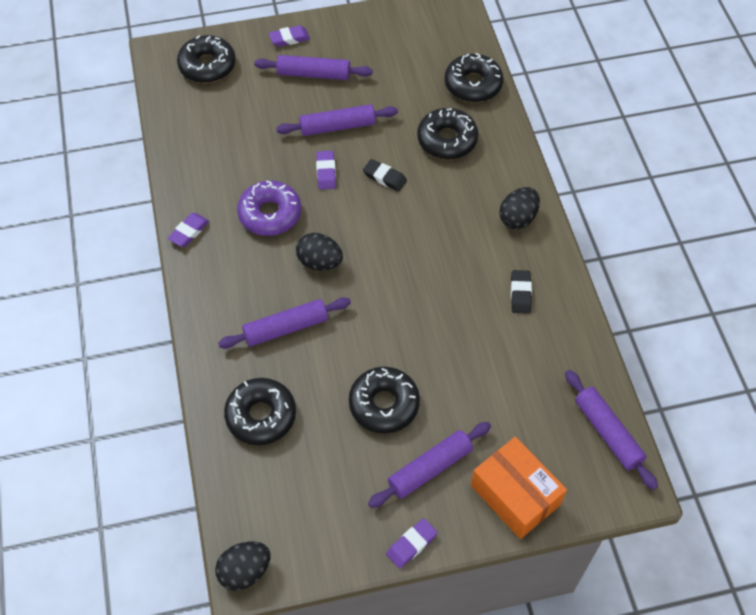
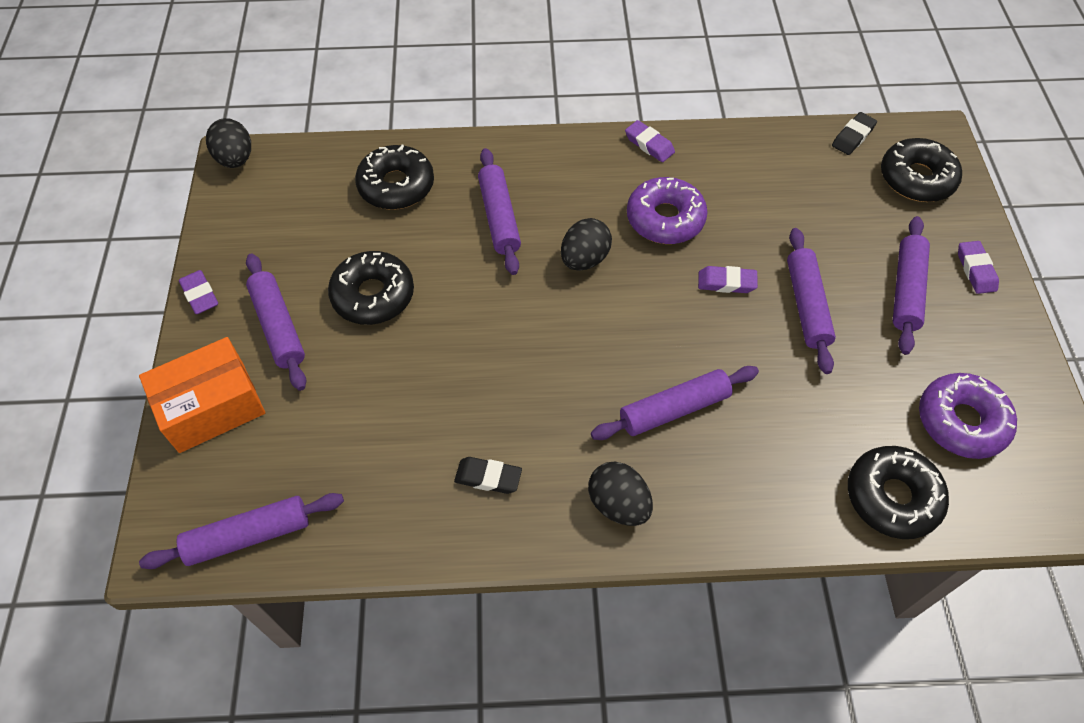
camera: 100 degrees right, 0 degrees up
black eraser [363,159,407,192] -> black eraser moved to [832,112,877,155]
black donut [417,108,478,159] -> none
none -> purple rolling pin [591,366,759,440]
none -> purple donut [919,373,1017,459]

